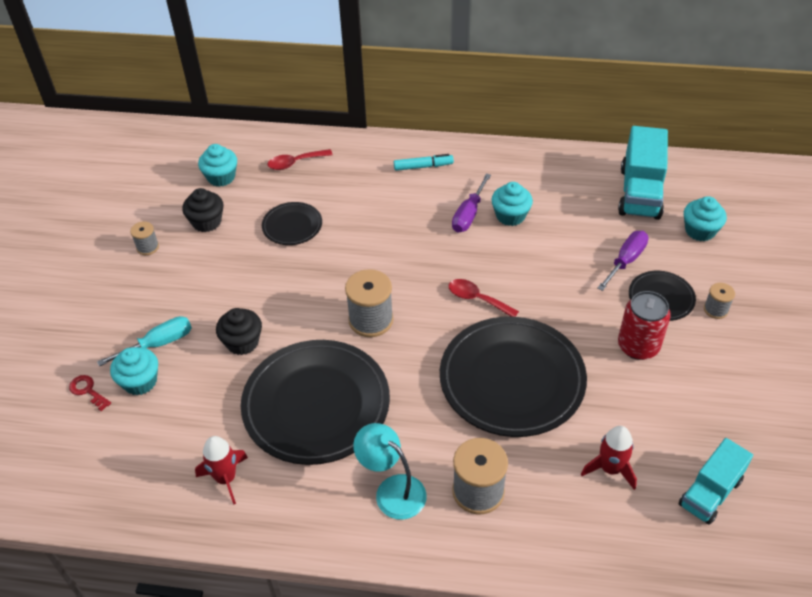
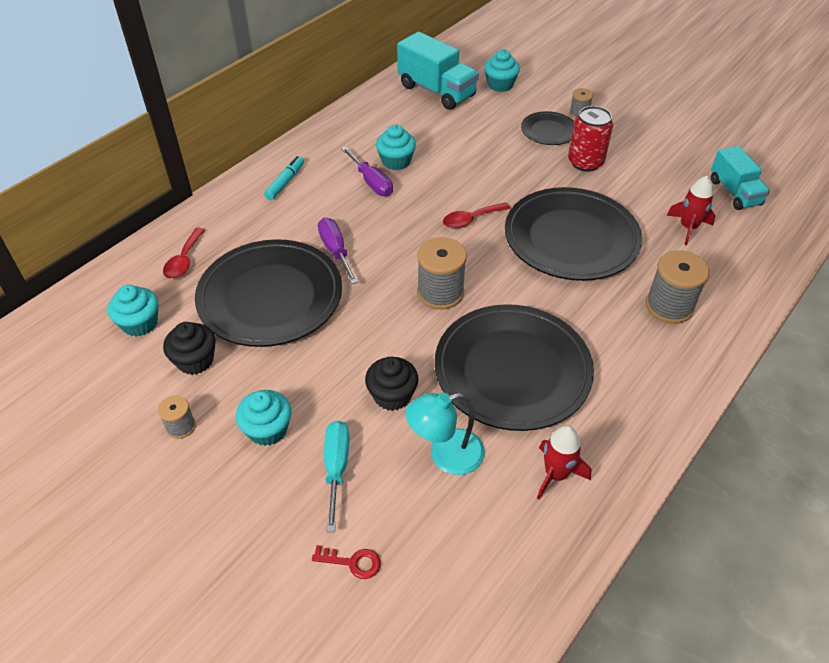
camera: 60 degrees left, 0 degrees up
red key [69,375,111,411] -> red key turned 150 degrees counterclockwise [312,545,381,579]
turquoise cupcake [110,347,158,395] -> turquoise cupcake moved to [236,390,292,446]
black plate [262,202,322,245] -> black plate [195,239,342,347], size x2.07
turquoise lamp [353,423,427,520] -> turquoise lamp moved to [406,393,485,475]
purple screwdriver [598,231,649,291] -> purple screwdriver moved to [318,218,358,284]

